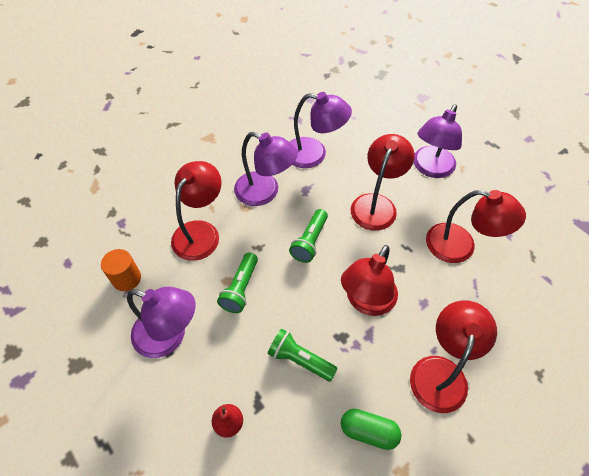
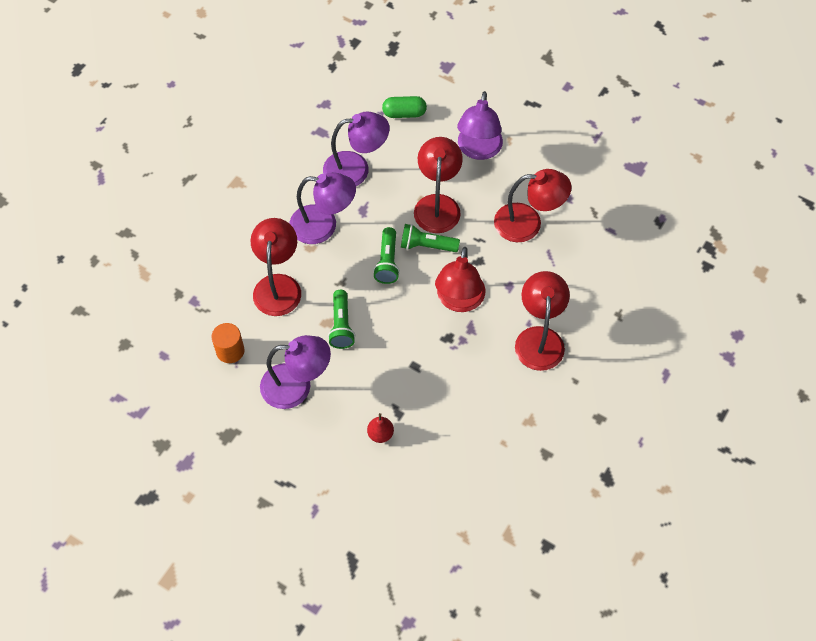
camera: 20 degrees left, 5 degrees up
green flashlight [268,329,338,382] -> green flashlight moved to [401,224,460,252]
green capsule [341,409,402,450] -> green capsule moved to [382,96,427,118]

